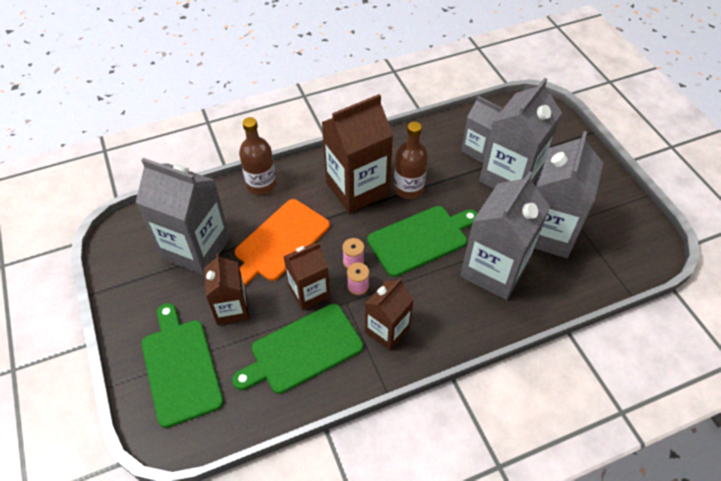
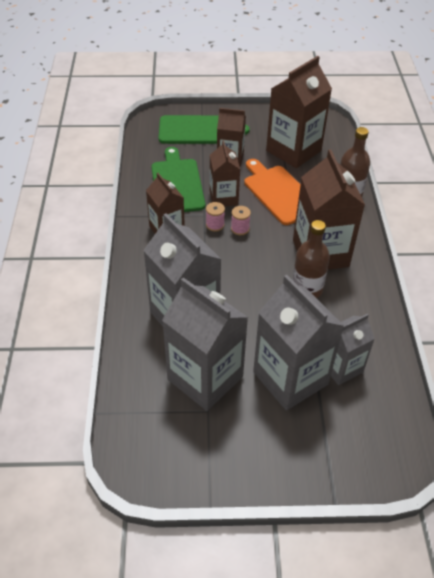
camera: 110 degrees right, 5 degrees down
grey carton [135,158,230,275] -> brown carton [266,56,332,168]
green cutting board [367,206,478,277] -> none

